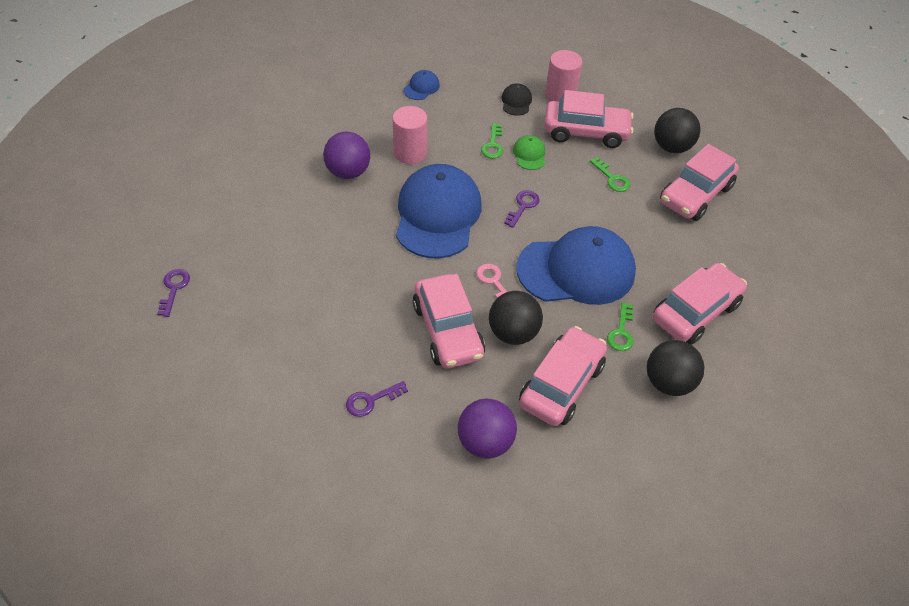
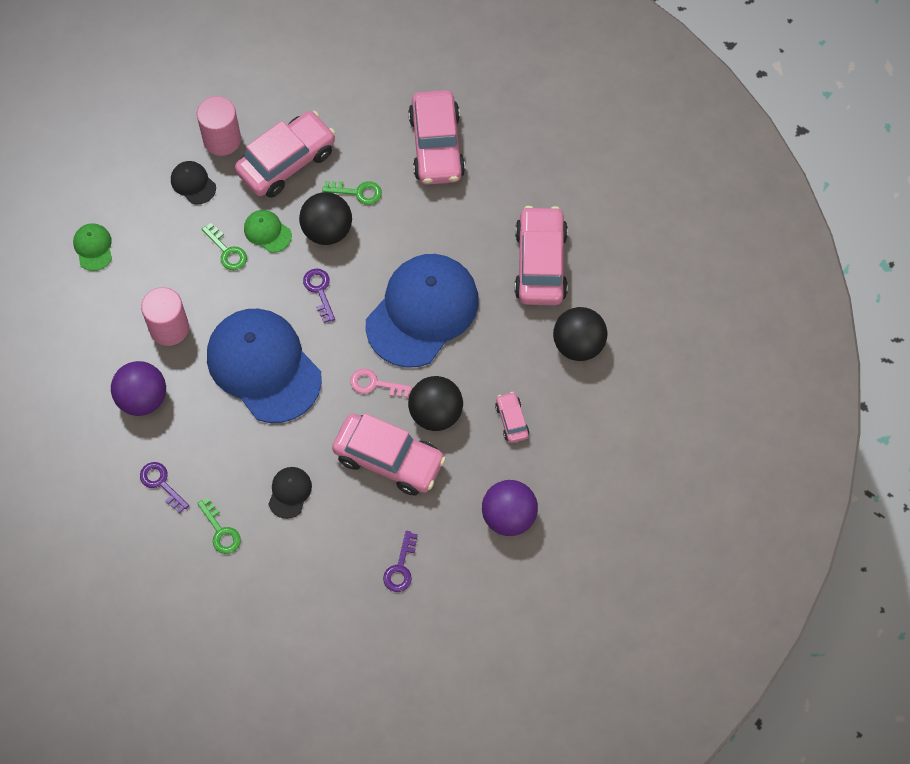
camera: 45 degrees left, 15 degrees up
purple key [157,269,190,317] -> purple key moved to [140,462,189,513]
blue cap [403,70,440,100] -> green cap [73,223,112,271]
pink car [519,326,607,426] -> pink car [495,392,530,443], size x0.47
green key [607,302,634,351] -> green key moved to [197,498,241,554]
black ball [654,108,701,153] -> black ball moved to [299,192,352,245]
none -> black cap [268,467,312,519]

